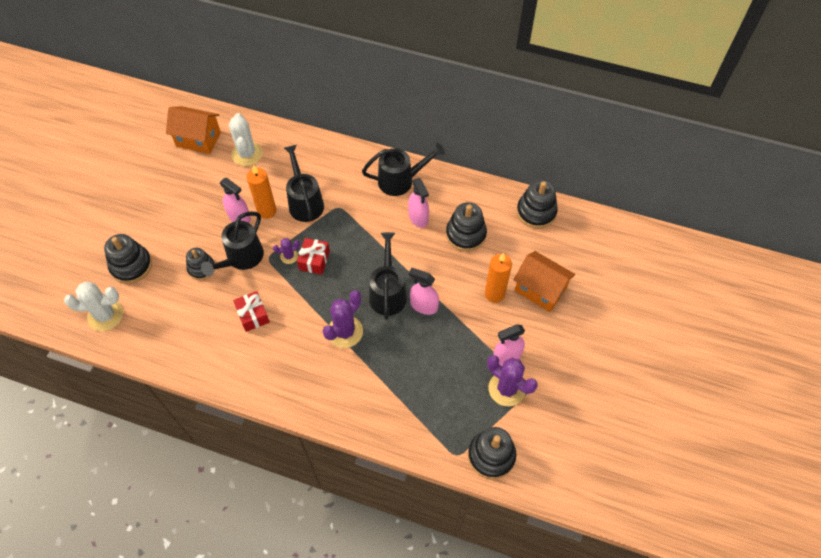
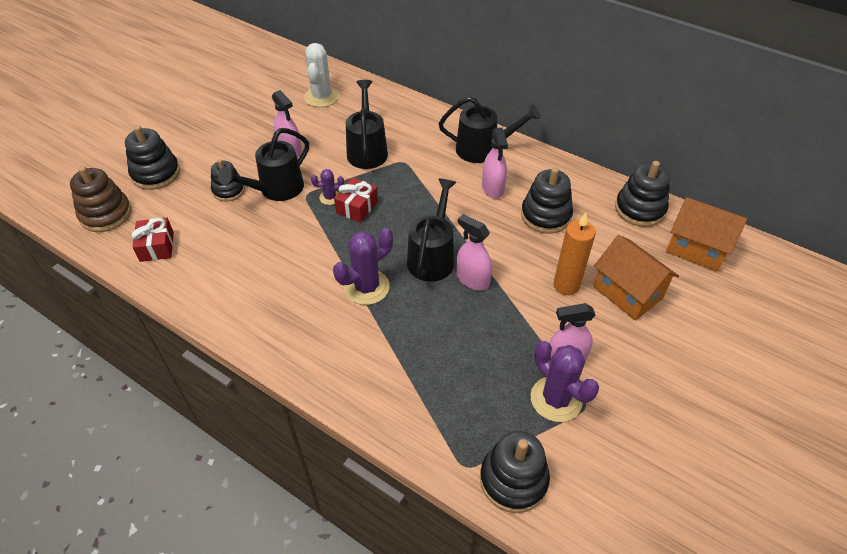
camera: 15 degrees right, 10 degrees down
white cactus [64,282,123,331] -> brown stacking toy [70,166,132,232]
orange house [166,106,221,154] -> orange house moved to [666,197,747,271]
red gift [233,291,270,332] -> red gift moved to [132,218,174,262]
orange candle [247,165,276,219] -> none

